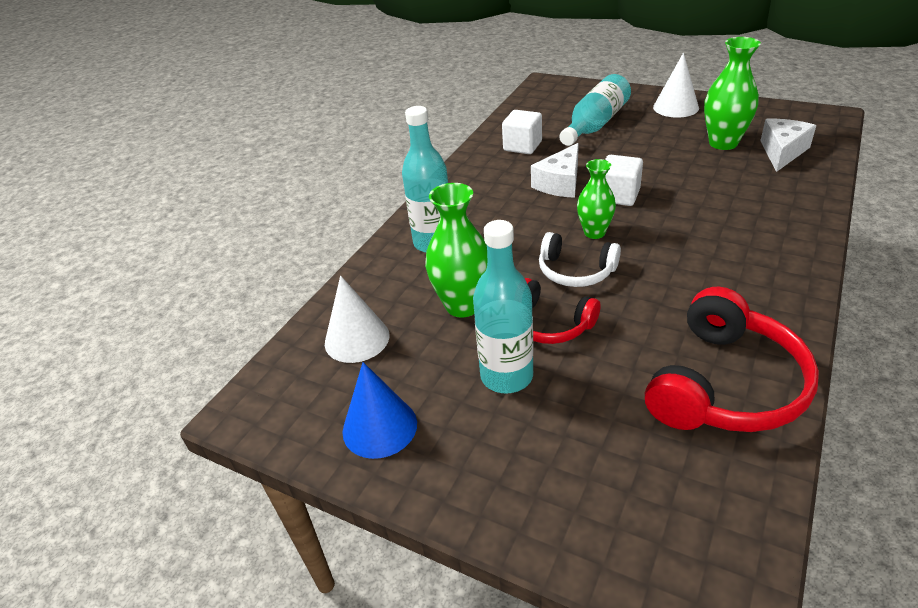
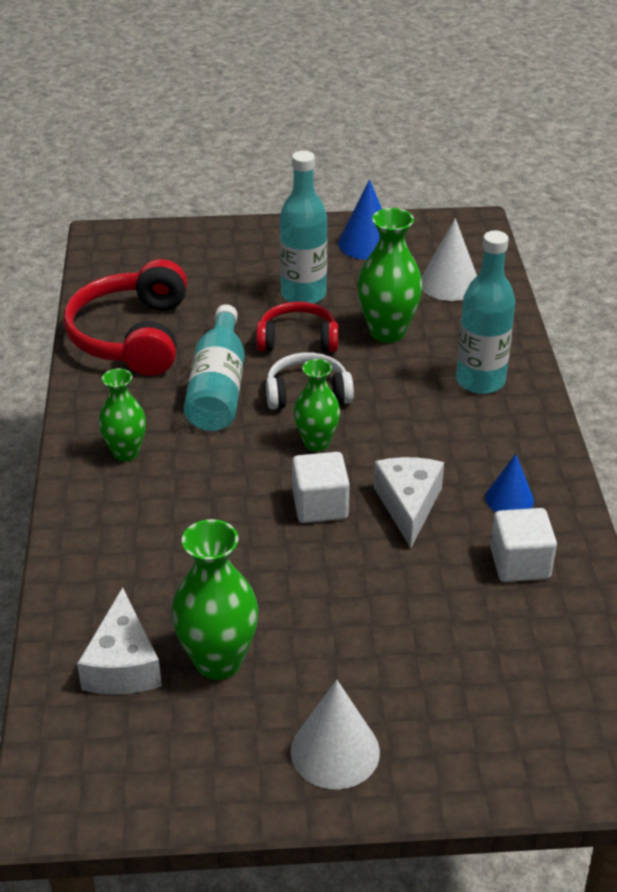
camera: 145 degrees right, 0 degrees up
turquoise bottle [559,74,631,146] -> turquoise bottle moved to [184,304,244,431]
none -> green vase [99,368,146,461]
none -> blue cone [485,454,534,512]

